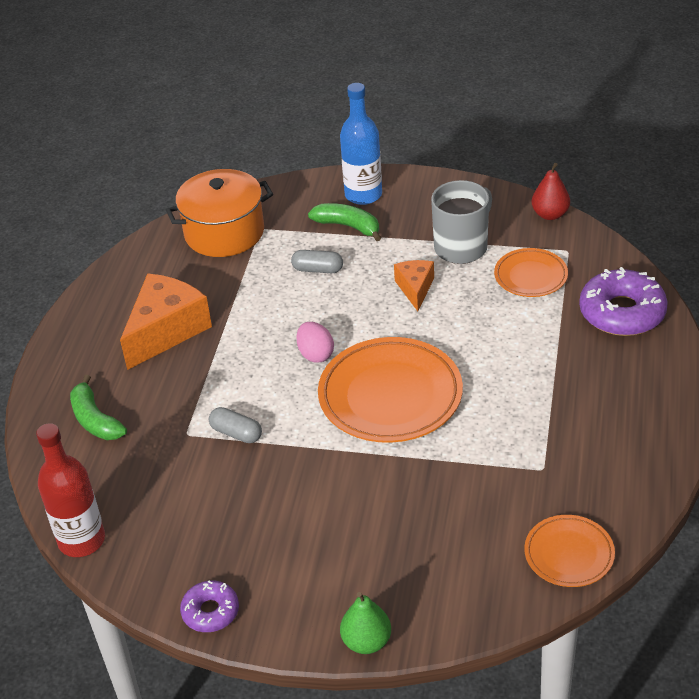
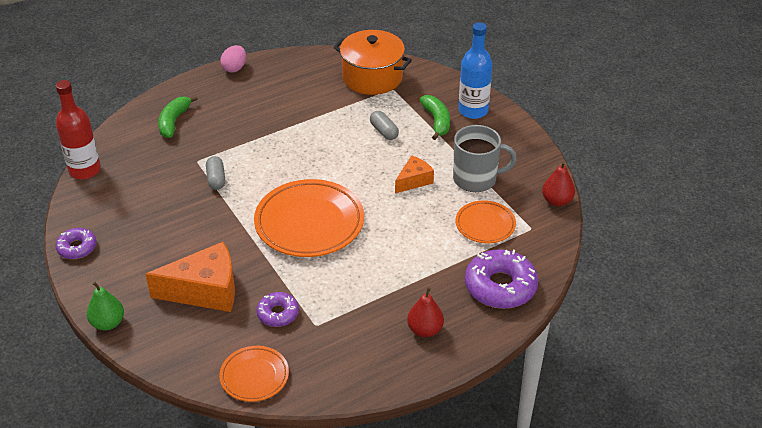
camera: 45 degrees right, 0 degrees up
orange cheese [120,273,212,370] -> orange cheese moved to [146,242,235,312]
pink egg [296,322,334,363] -> pink egg moved to [220,45,246,73]
none -> purple donut [256,292,299,327]
none -> red pear [407,287,444,337]

